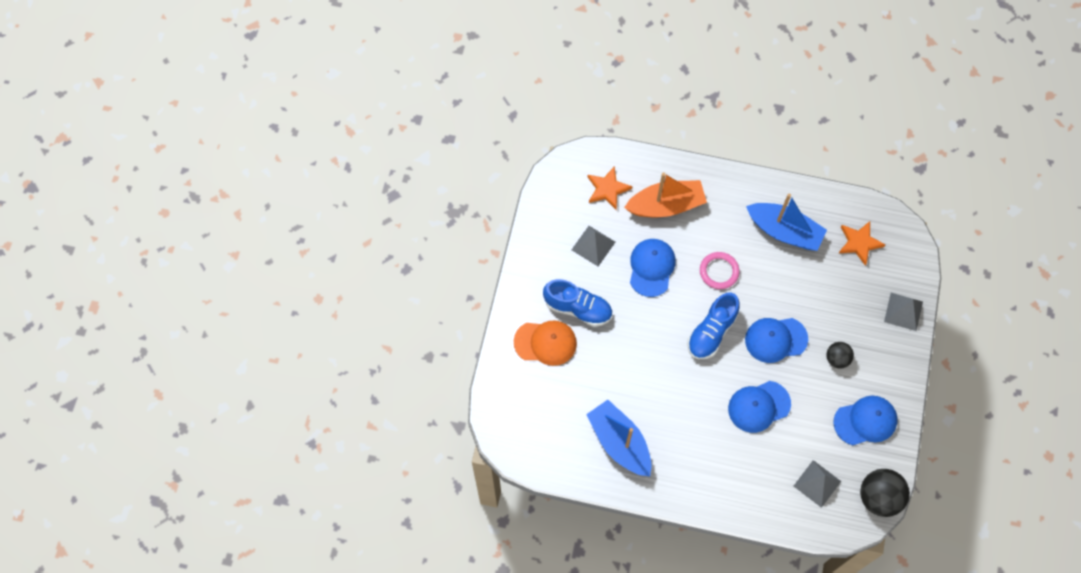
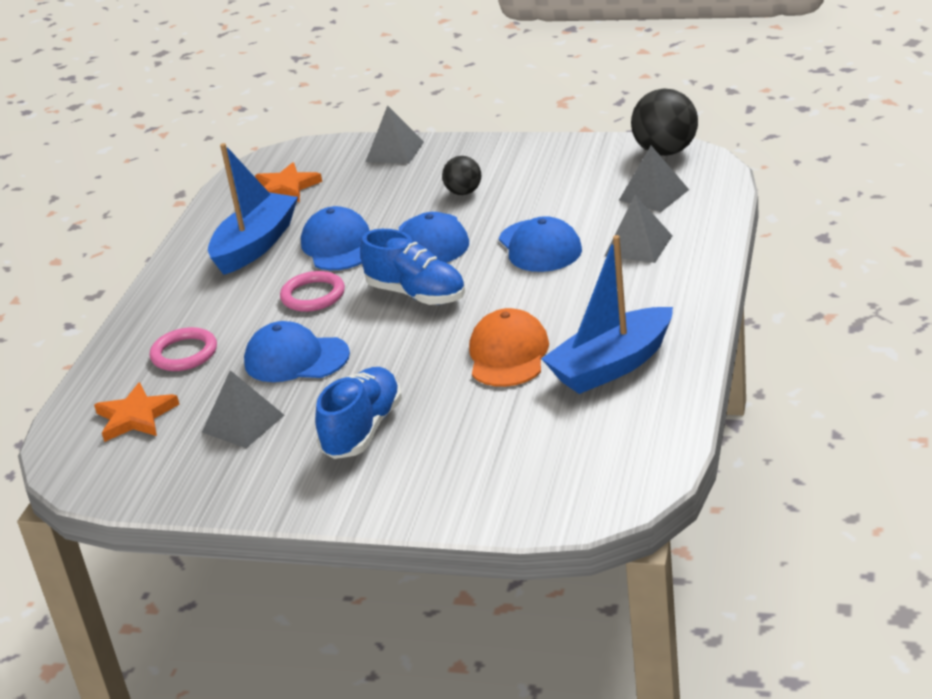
camera: 85 degrees left, 35 degrees down
orange cap [514,321,577,366] -> orange cap moved to [469,308,549,387]
orange boat [624,173,707,217] -> pink ring [149,327,217,371]
blue cap [833,396,898,445] -> blue cap moved to [301,206,370,270]
none -> grey pyramid [605,195,672,263]

